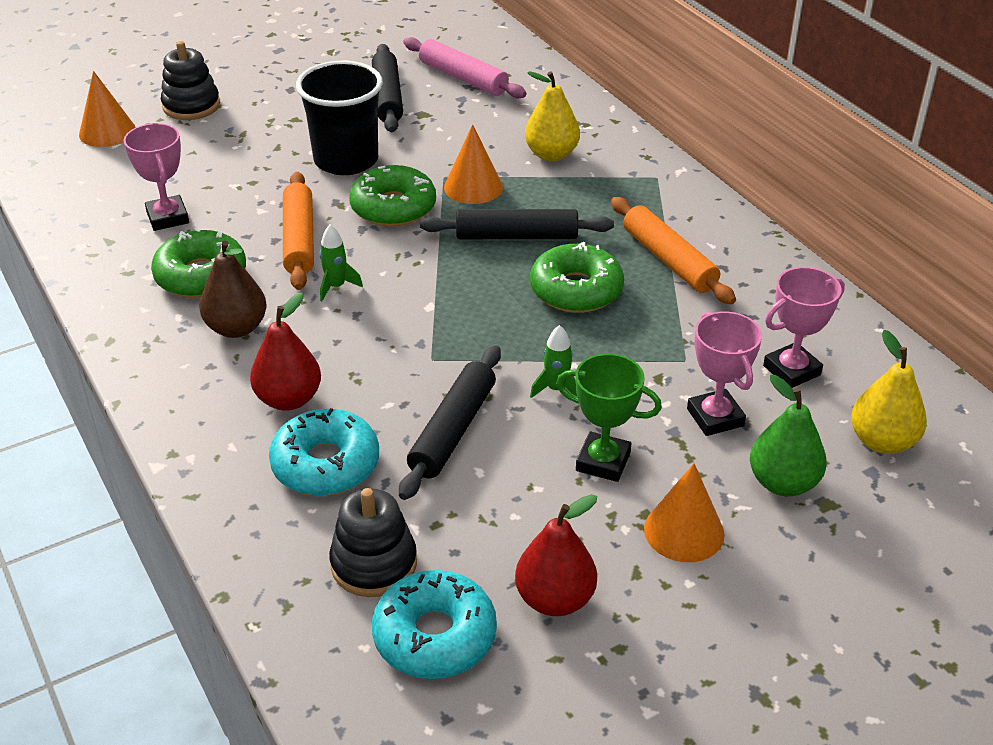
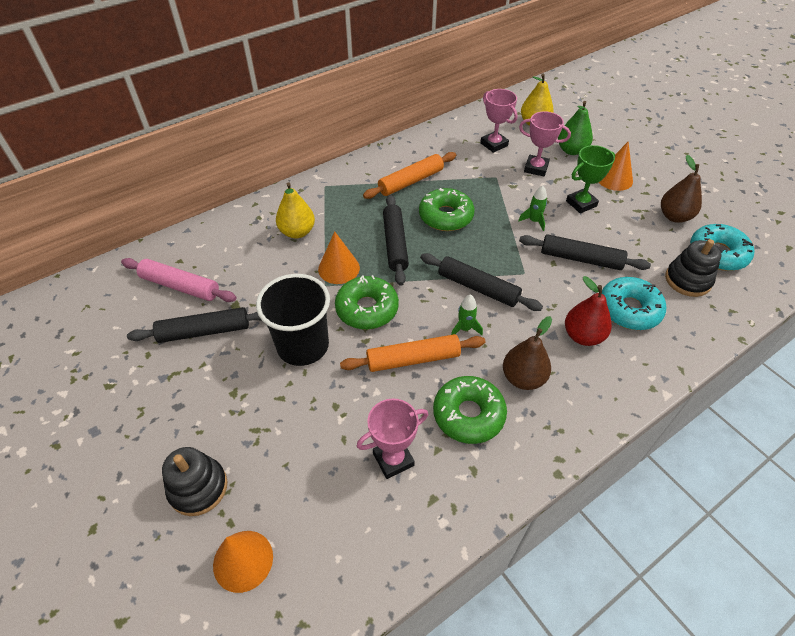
camera: 95 degrees left, 10 degrees up
pink rolling pin [403,37,527,99] -> pink rolling pin turned 75 degrees clockwise [121,258,237,302]
red pear [515,494,597,616] -> brown pear [661,155,702,223]
green trophy [556,354,662,482] -> green trophy turned 45 degrees clockwise [566,145,615,213]
pink trophy [687,311,762,436] -> pink trophy turned 45 degrees clockwise [519,111,571,176]
none -> black rolling pin [420,253,543,311]

